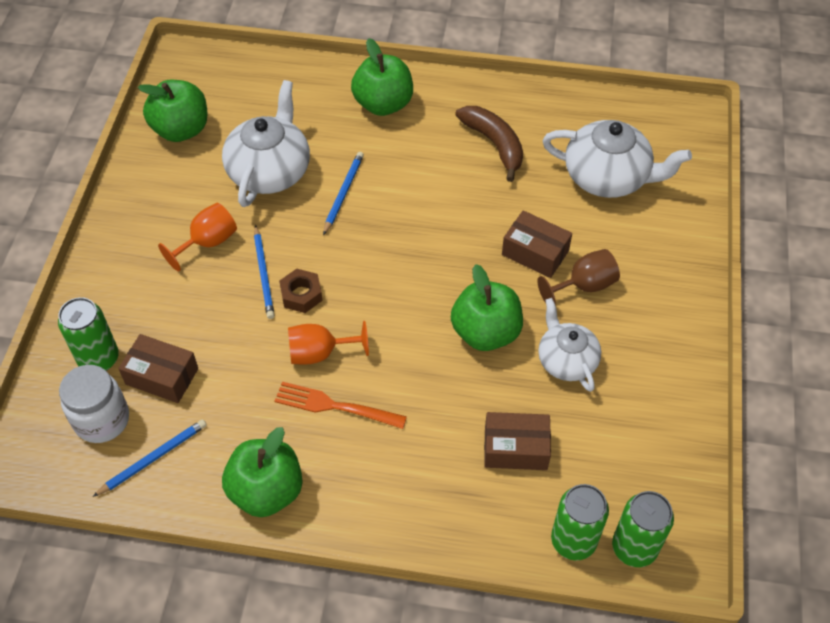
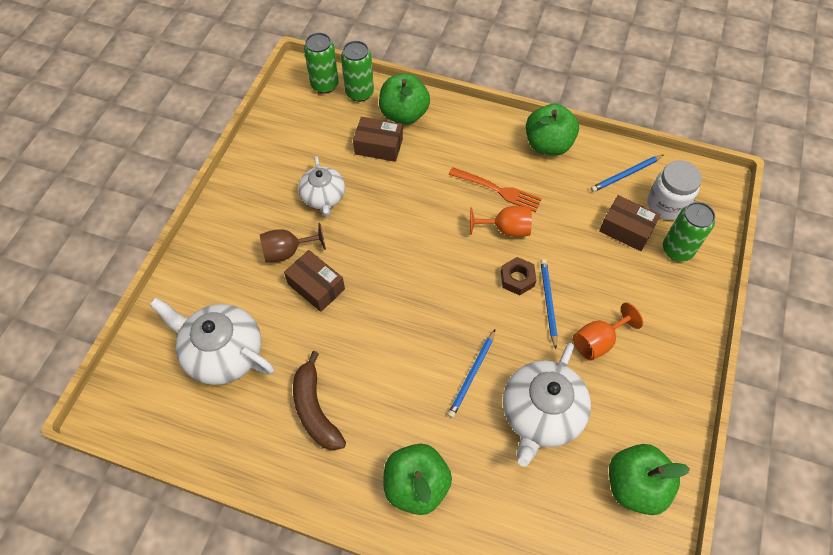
camera: 170 degrees left, 5 degrees up
green apple [451,264,523,351] -> green apple moved to [379,73,430,125]

